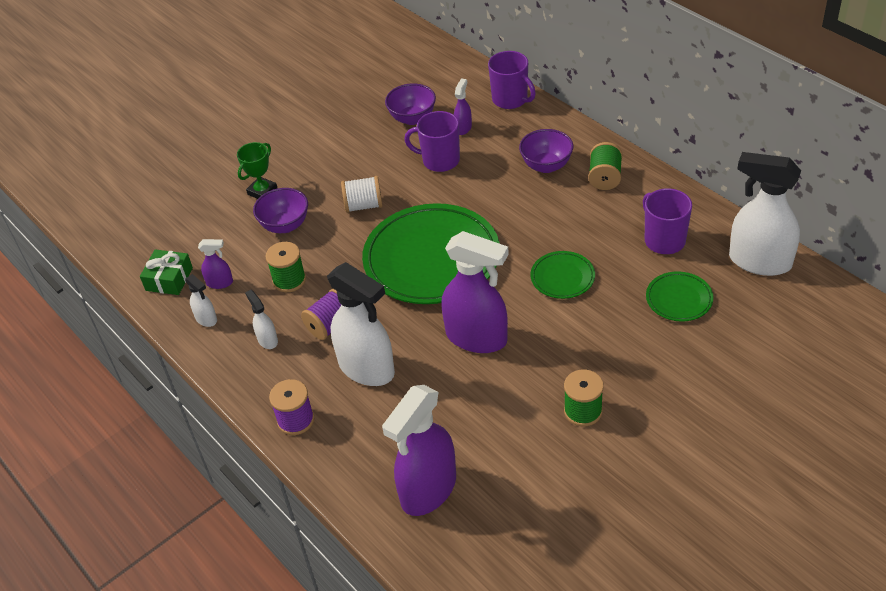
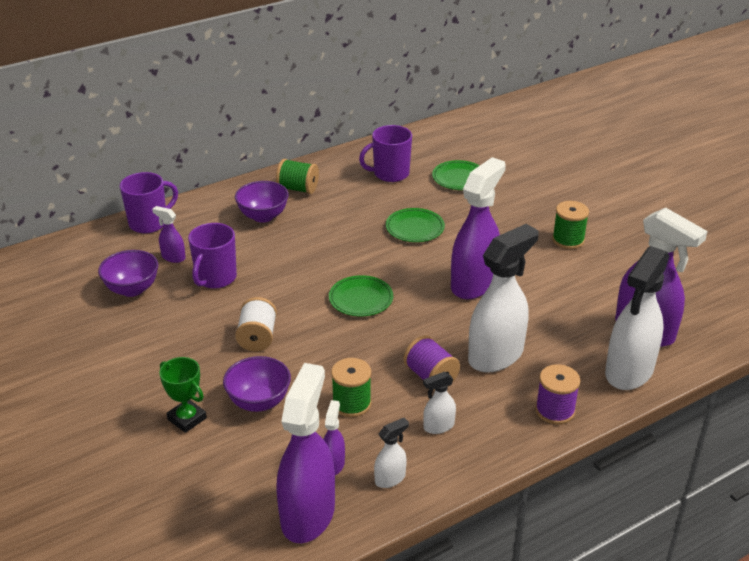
camera: 85 degrees left, 10 degrees down
green gift [140,249,193,295] -> purple spray bottle [276,363,335,543]
green plate [362,203,500,304] -> green plate [329,275,393,316], size x0.46
white spray bottle [729,152,801,276] -> white spray bottle moved to [605,246,669,390]

